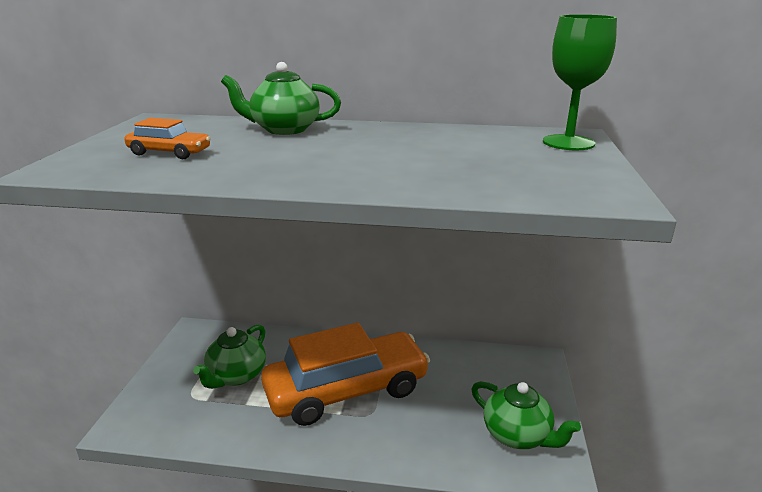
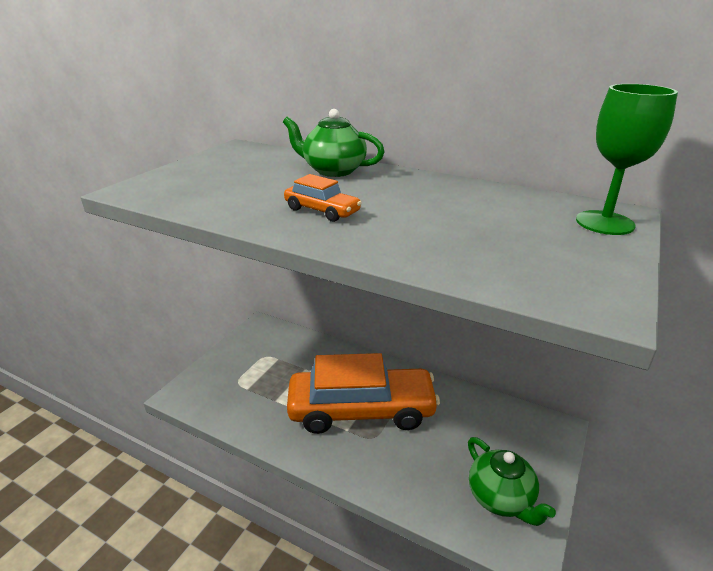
camera: 20 degrees right, 5 degrees up
orange car [124,118,211,159] -> orange car moved to [284,174,362,222]
green teapot [193,324,266,389] -> none

